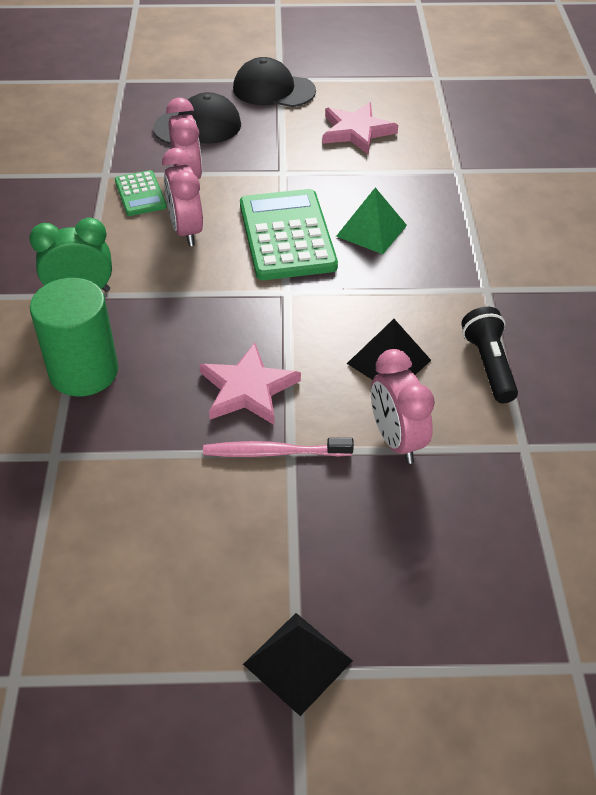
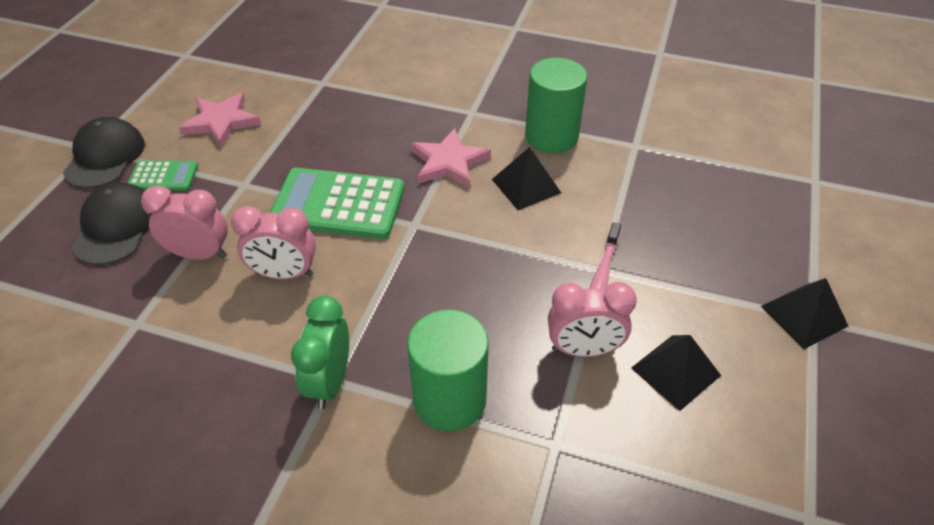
camera: 70 degrees left, 0 degrees up
green calculator [115,170,167,216] -> green calculator moved to [128,161,198,191]
pink star [199,343,301,425] -> pink star moved to [411,128,491,188]
black cap [233,57,316,107] -> black cap turned 150 degrees clockwise [63,117,145,188]
green pyramid [336,187,407,254] -> none
pink clock [371,349,435,464] -> pink clock moved to [548,282,637,357]
black flashlight [461,307,518,403] -> green cylinder [525,58,587,153]
none -> black pyramid [631,335,721,411]

